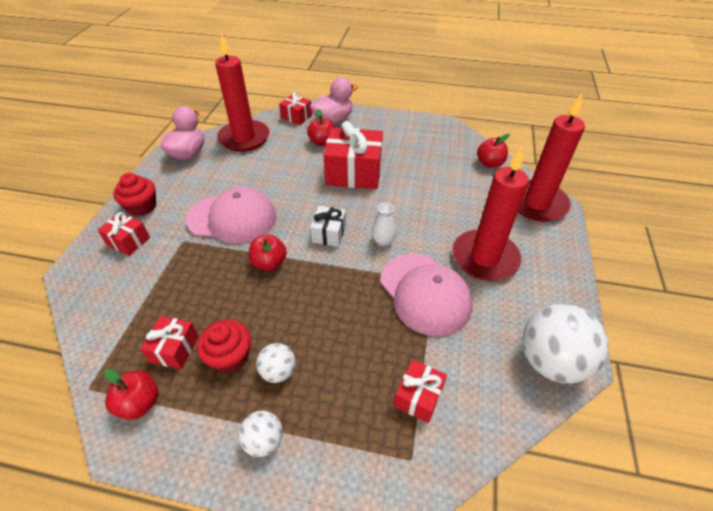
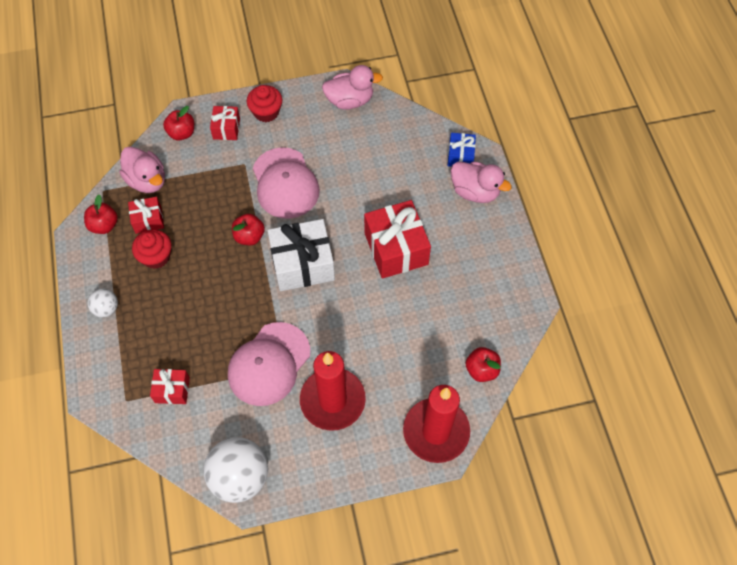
camera: 65 degrees right, 15 degrees up
red candle [215,33,269,152] -> none
white ball [256,343,296,383] -> none
red gift [279,92,312,125] -> blue gift [448,133,476,167]
red apple [307,109,335,146] -> red apple moved to [163,106,194,141]
white gift [310,206,346,247] -> white gift [268,219,335,291], size x1.89
white vase [372,203,397,246] -> none
none -> pink duck [119,146,165,193]

